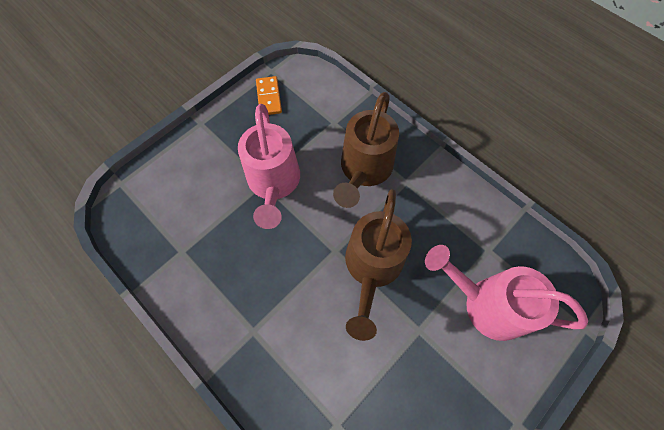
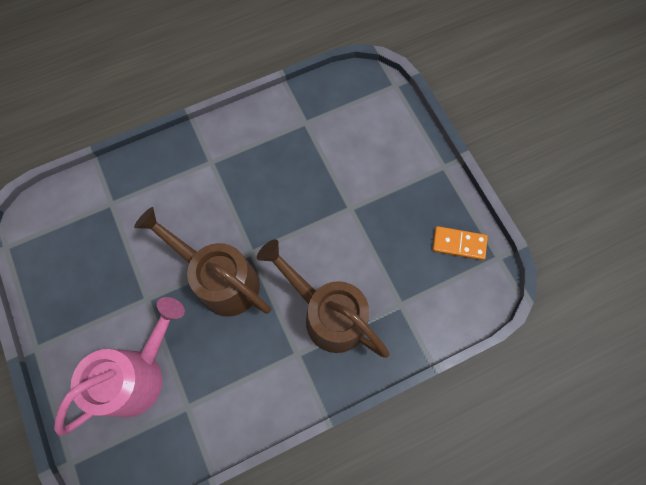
camera: 110 degrees right, 5 degrees up
pink watering can [238,104,300,229] -> none

